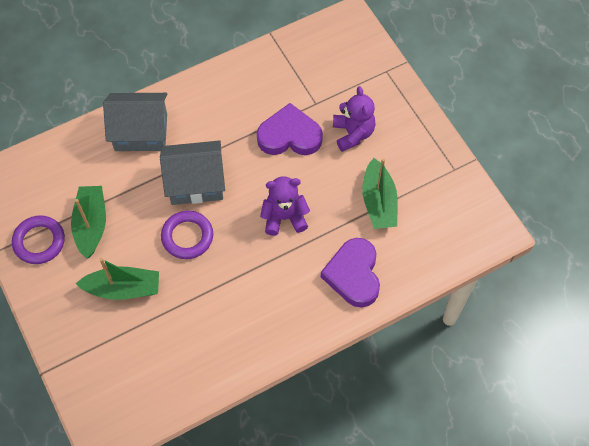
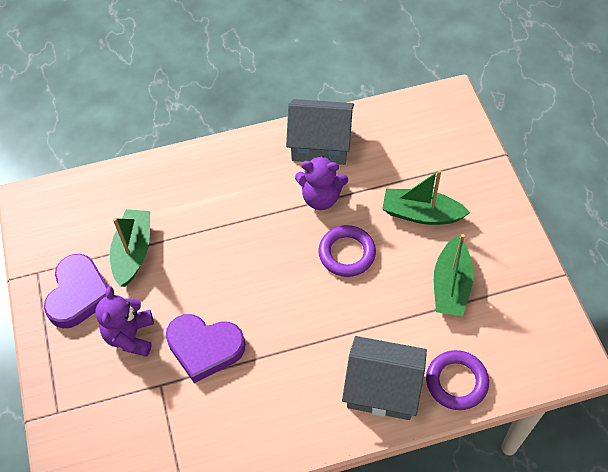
camera: 165 degrees left, 5 degrees down
purple ring [12,215,65,264] -> purple ring moved to [426,350,489,410]
grey house [160,140,225,205] -> grey house moved to [286,99,354,165]
purple teddy bear [260,176,310,236] -> purple teddy bear moved to [295,155,348,210]
purple heart [321,238,380,308] -> purple heart moved to [44,254,108,328]

